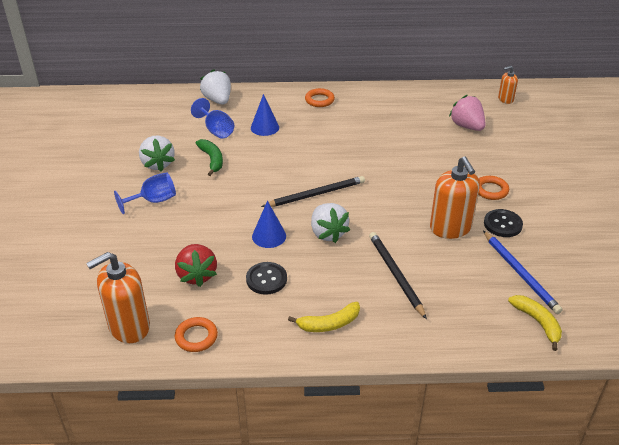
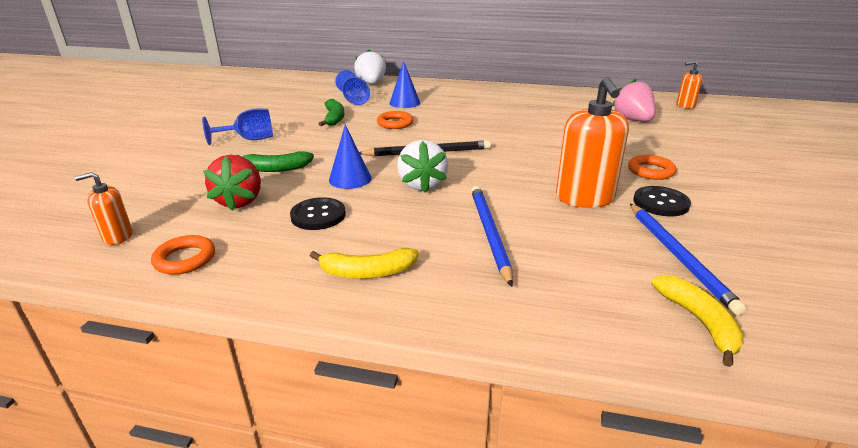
camera: 15 degrees right, 10 degrees down
orange soap dispenser [86,252,150,343] -> orange soap dispenser [75,172,133,245], size x0.52
white strawberry [139,135,175,172] -> none
orange ring [305,88,335,107] -> orange ring moved to [377,111,414,129]
black pencil [369,232,427,319] -> blue pencil [471,186,513,287]
none -> green banana [238,151,314,172]

